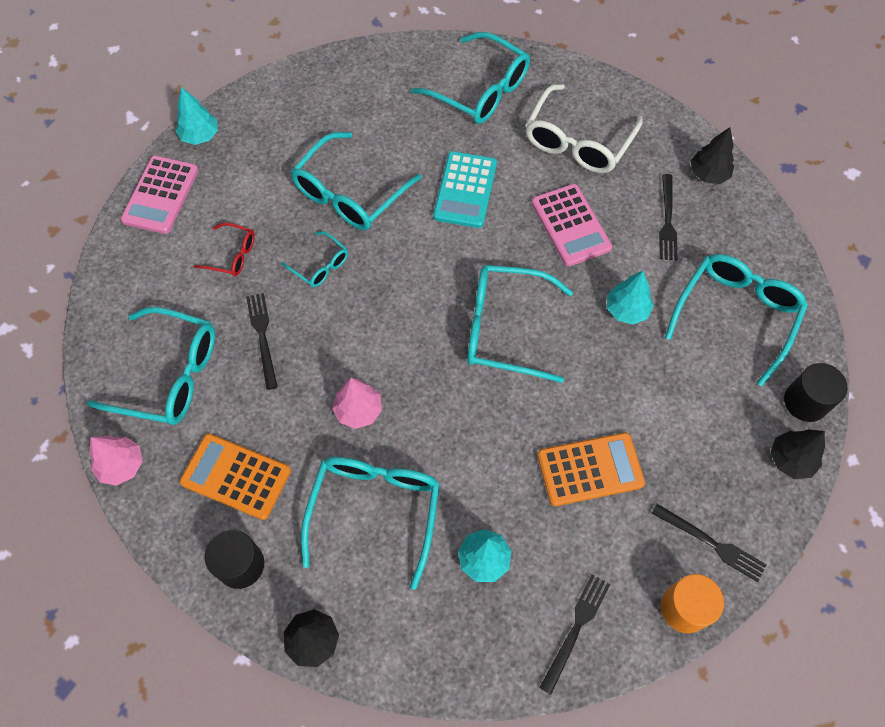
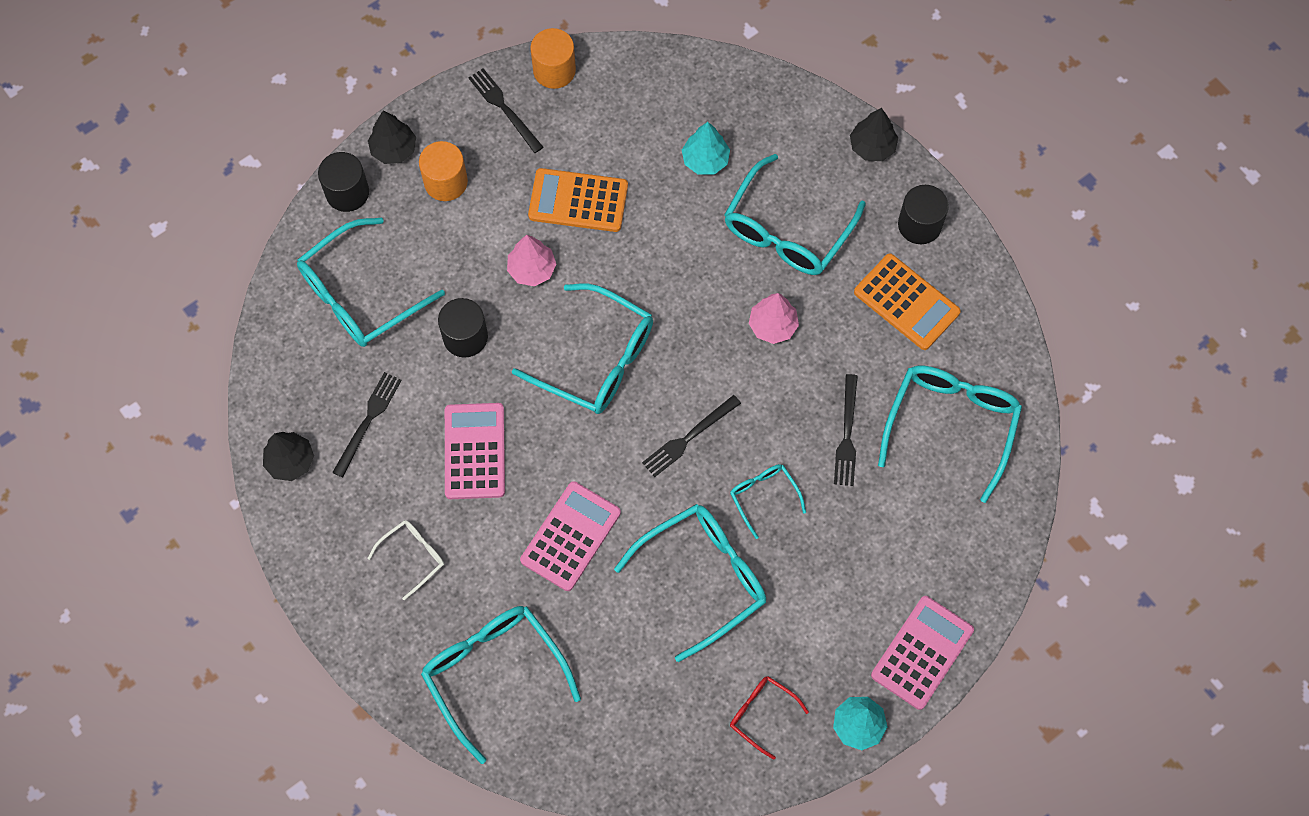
camera: 160 degrees left, 5 degrees up
turquoise glasses [87,307,215,425] -> turquoise glasses turned 75 degrees clockwise [878,366,1022,503]
pink tree [89,436,143,486] -> pink tree moved to [507,235,556,286]
red glasses [194,223,255,276] -> red glasses moved to [730,676,809,760]
turquoise calculator [433,151,497,228] -> pink calculator [520,481,621,591]
white glasses [525,84,643,173] -> white glasses [367,520,444,600], size x0.51
black fork [539,574,610,695] -> black fork moved to [642,395,741,477]
turquoise tree [607,271,654,325] -> black cylinder [438,298,488,358]
none -> orange cylinder [419,141,468,201]

